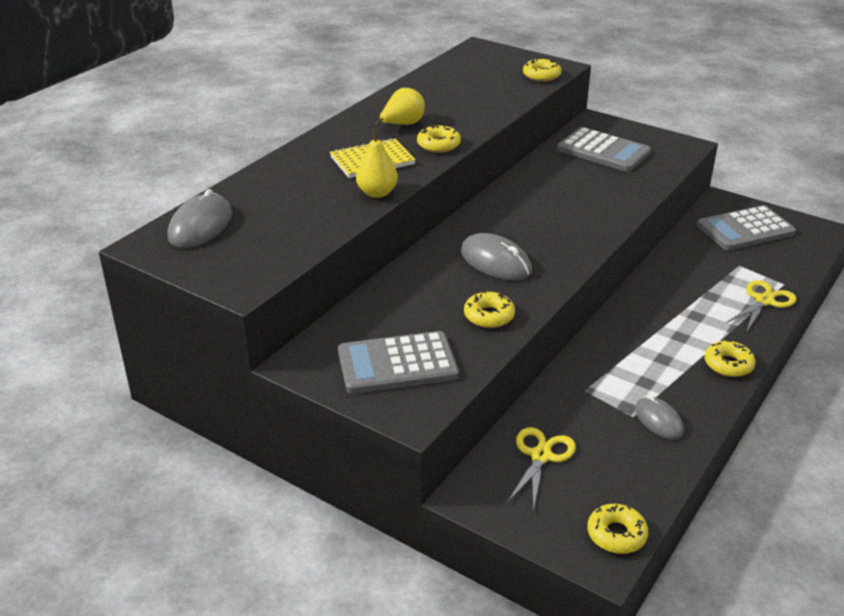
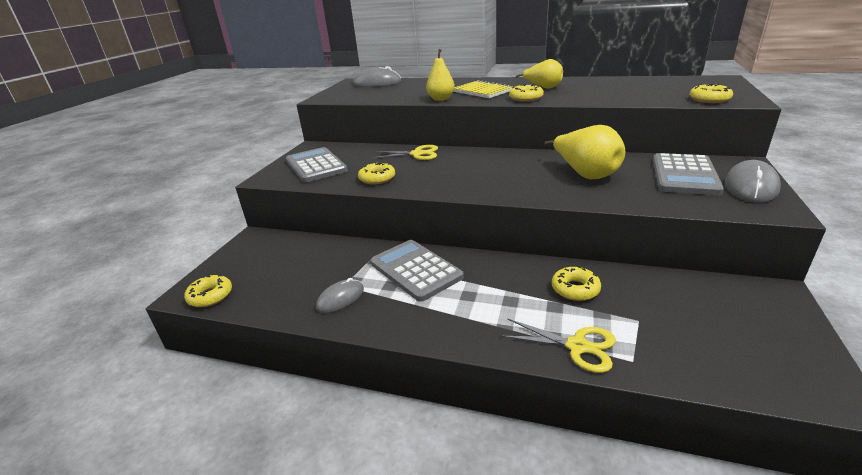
camera: 75 degrees right, 5 degrees down
grey mouse [461,233,532,281] -> grey mouse moved to [725,160,781,203]
yellow scissors [507,427,576,512] -> yellow scissors moved to [372,145,438,160]
grey calculator [697,205,796,250] -> grey calculator moved to [371,240,464,302]
yellow donut [704,340,756,377] -> yellow donut moved to [552,266,601,301]
none -> yellow pear [545,125,625,180]

